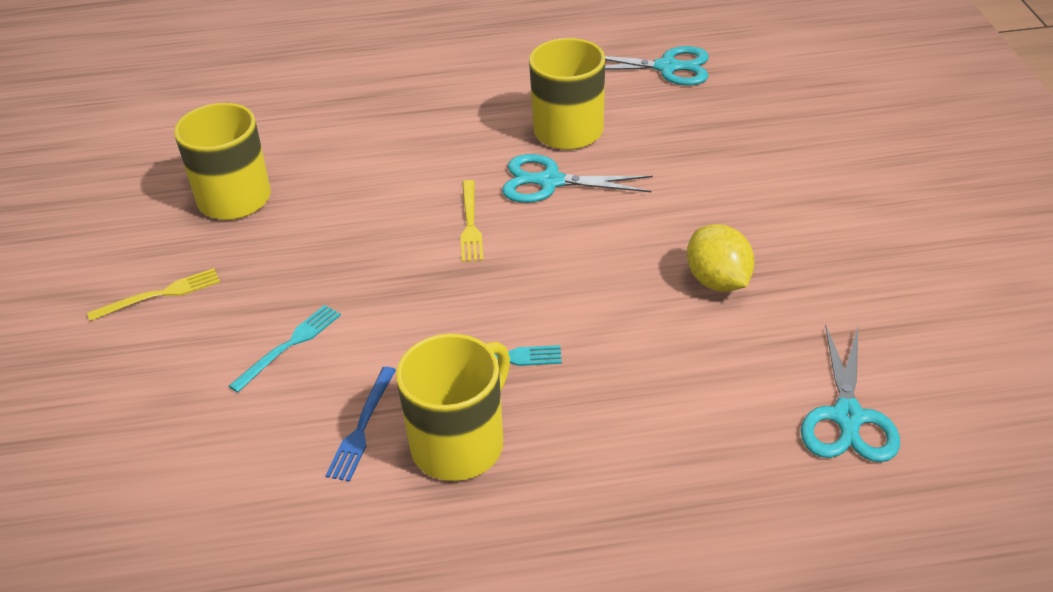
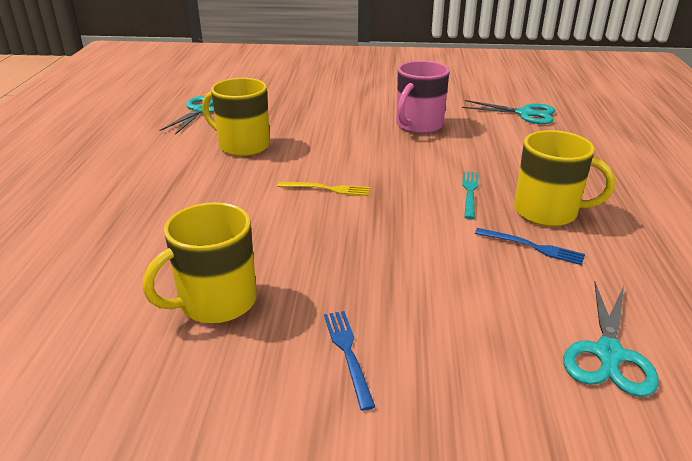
camera: 80 degrees left, 10 degrees down
yellow fork [87,268,220,321] -> blue fork [324,311,375,411]
turquoise fork [229,305,341,393] -> none
yellow mug [396,333,510,481] -> yellow mug turned 150 degrees clockwise [514,130,615,226]
turquoise scissors [502,154,653,203] -> turquoise scissors moved to [563,282,659,397]
yellow lemon [687,224,755,292] -> pink mug [396,61,449,134]

